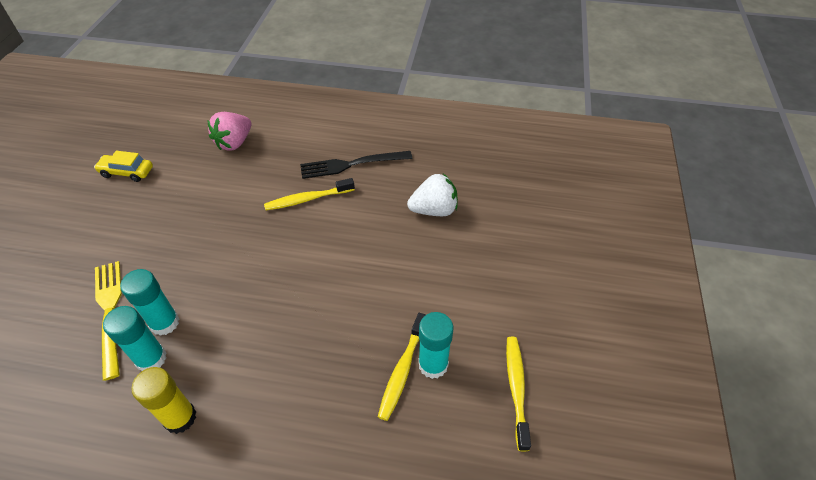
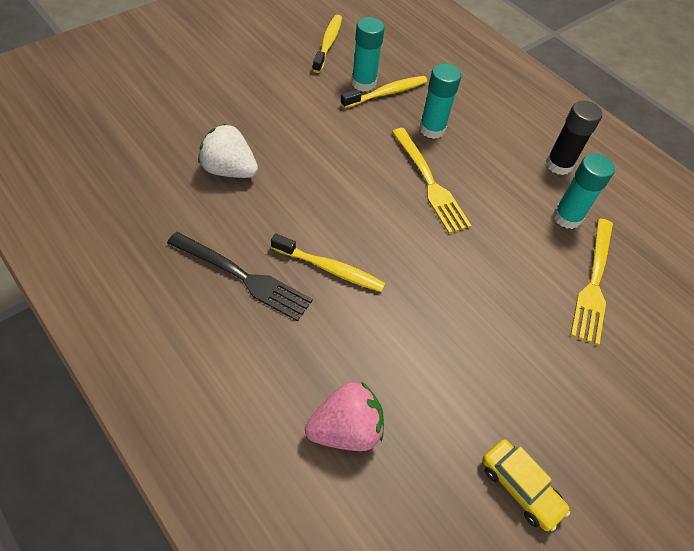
camera: 145 degrees left, 5 degrees up
turquoise glue stick [120,269,179,336] -> turquoise glue stick moved to [419,63,461,139]
yellow glue stick [131,367,196,434] -> black glue stick [546,101,602,175]
yellow toothbrush [506,337,531,451] -> yellow toothbrush turned 150 degrees clockwise [312,15,342,73]
none -> yellow fork [392,128,472,234]

